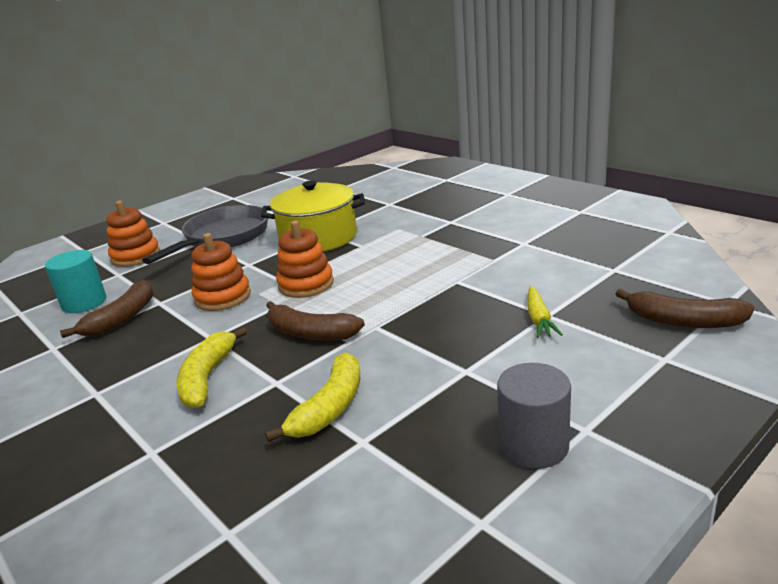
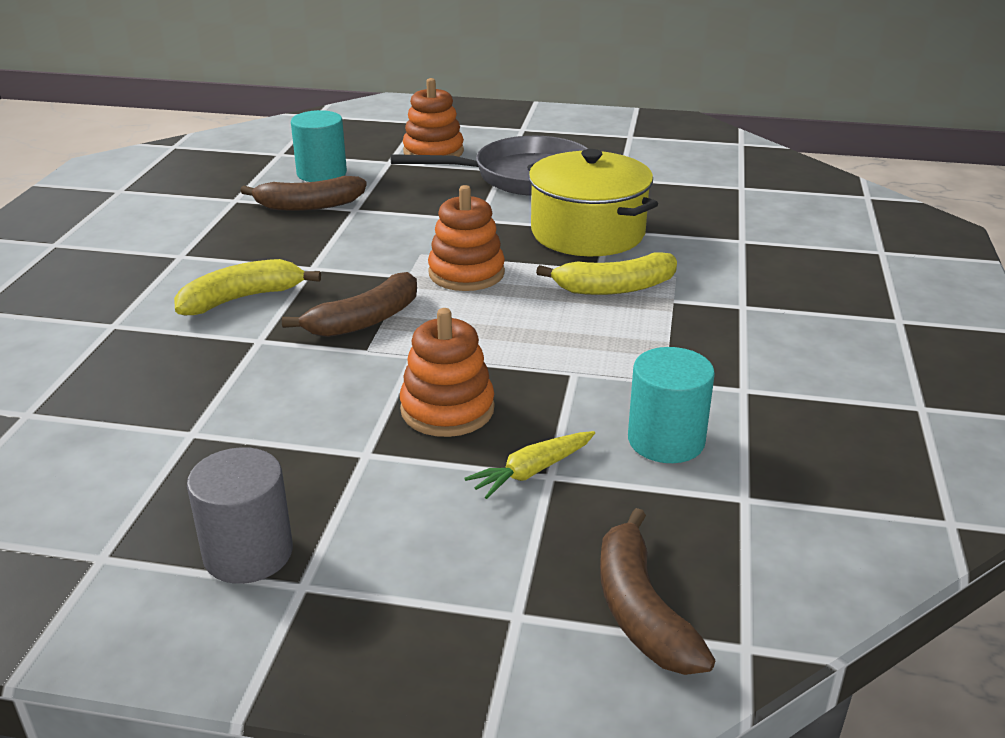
camera: 50 degrees right, 5 degrees up
orange stacking toy [191,233,251,311] -> orange stacking toy moved to [400,308,494,437]
yellow banana [265,352,360,442] -> yellow banana moved to [536,252,677,295]
brown banana [266,301,365,341] -> brown banana turned 120 degrees counterclockwise [282,272,417,337]
none -> turquoise cylinder [628,347,715,463]

